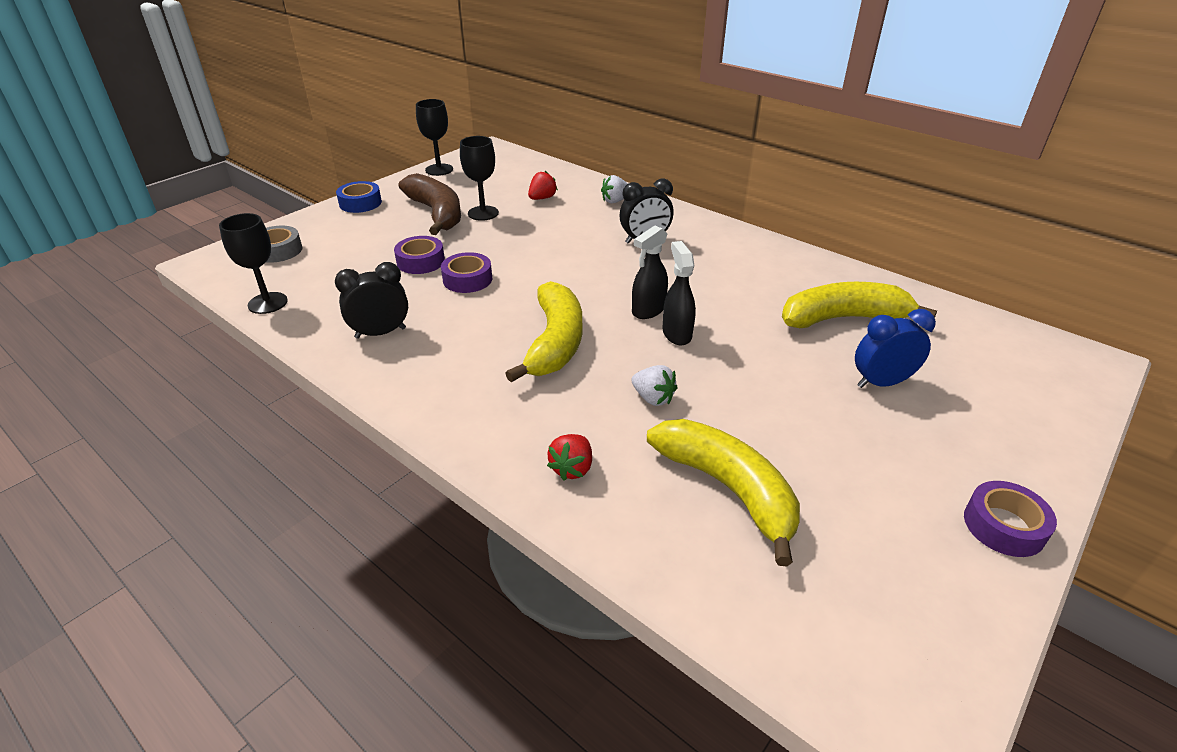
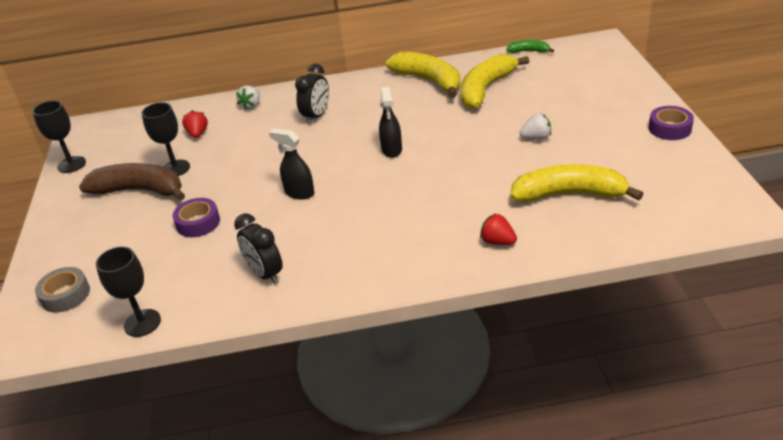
camera: 45 degrees left, 0 degrees up
black clock [335,262,408,339] -> black clock turned 60 degrees counterclockwise [234,213,283,284]
blue tape [336,181,382,213] -> none
purple tape [441,252,492,293] -> none
yellow banana [505,281,582,382] -> yellow banana moved to [386,52,460,98]
red strawberry [547,434,592,481] -> red strawberry turned 150 degrees clockwise [480,213,517,245]
white strawberry [632,365,678,406] -> white strawberry moved to [520,113,551,140]
black spray bottle [663,241,696,345] -> black spray bottle moved to [269,128,315,200]
blue clock [855,309,936,388] -> none
none -> green banana [506,40,554,53]

